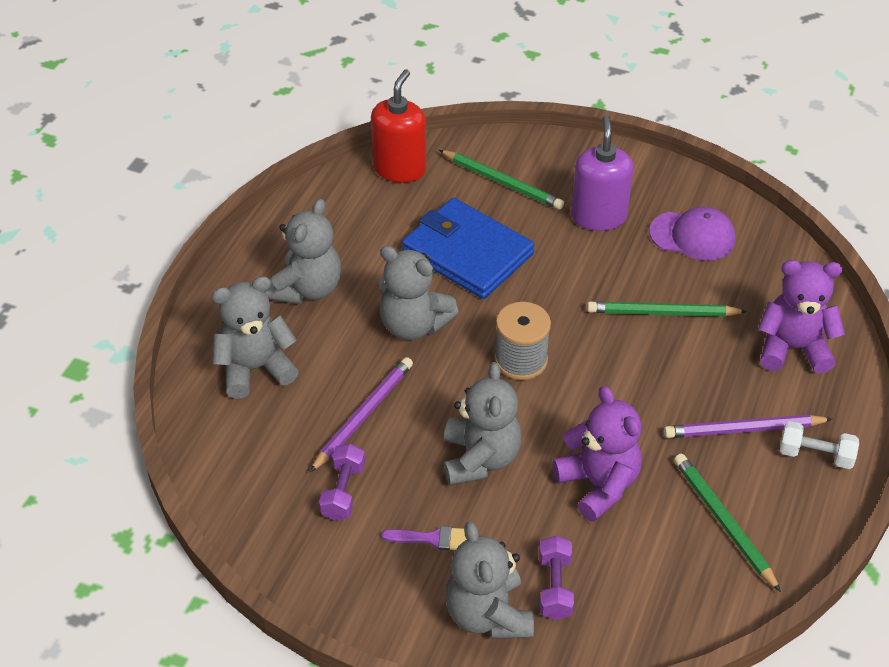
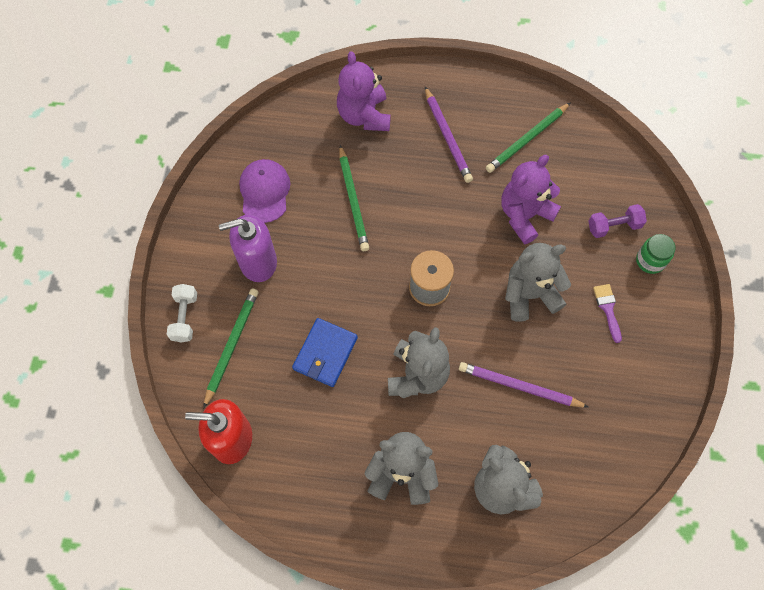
camera: 105 degrees left, 20 degrees up
purple dumbbell [319,444,365,521] -> none
blue wallet [402,198,535,299] -> blue wallet [292,318,358,387], size x0.64
grey teddy bear [445,522,534,639] -> green jar [636,234,675,274]
white dumbbell [780,421,859,469] -> white dumbbell moved to [167,284,197,343]

